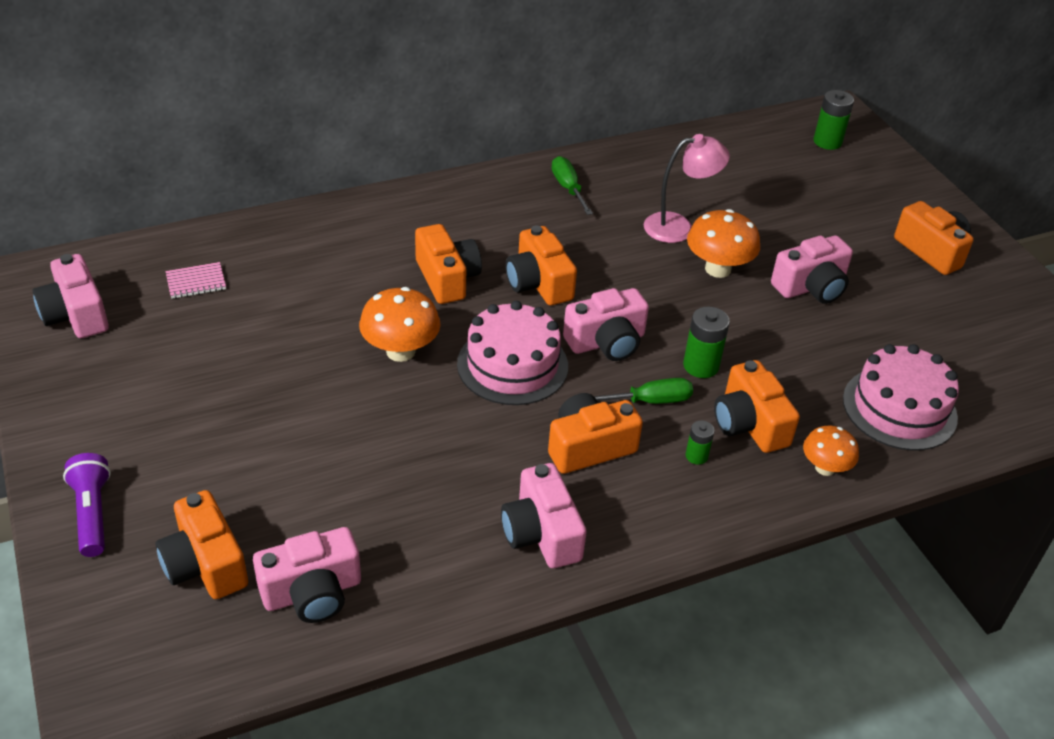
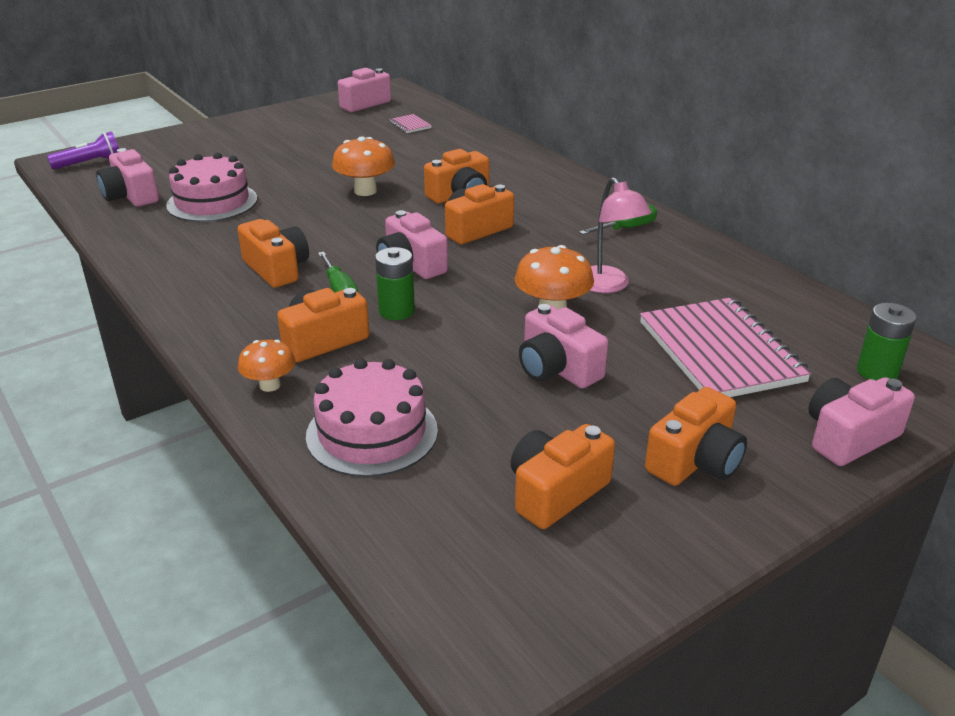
camera: 80 degrees right, 10 degrees down
purple flashlight [63,453,111,557] -> purple flashlight moved to [47,131,119,169]
orange camera [155,490,248,599] -> orange camera moved to [511,424,615,529]
pink cake [457,301,568,405] -> pink cake moved to [166,153,257,222]
pink camera [501,463,587,568] -> pink camera moved to [808,377,915,466]
green battery [685,420,715,465] -> none
none -> pink notebook [640,297,812,397]

